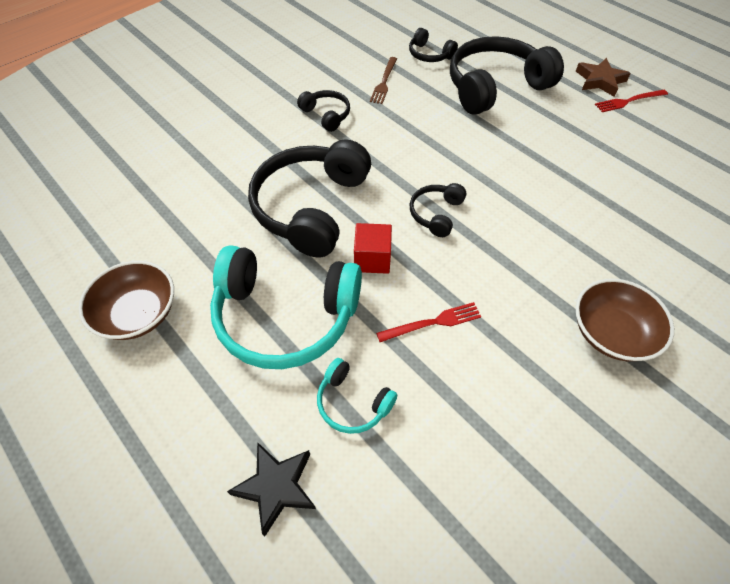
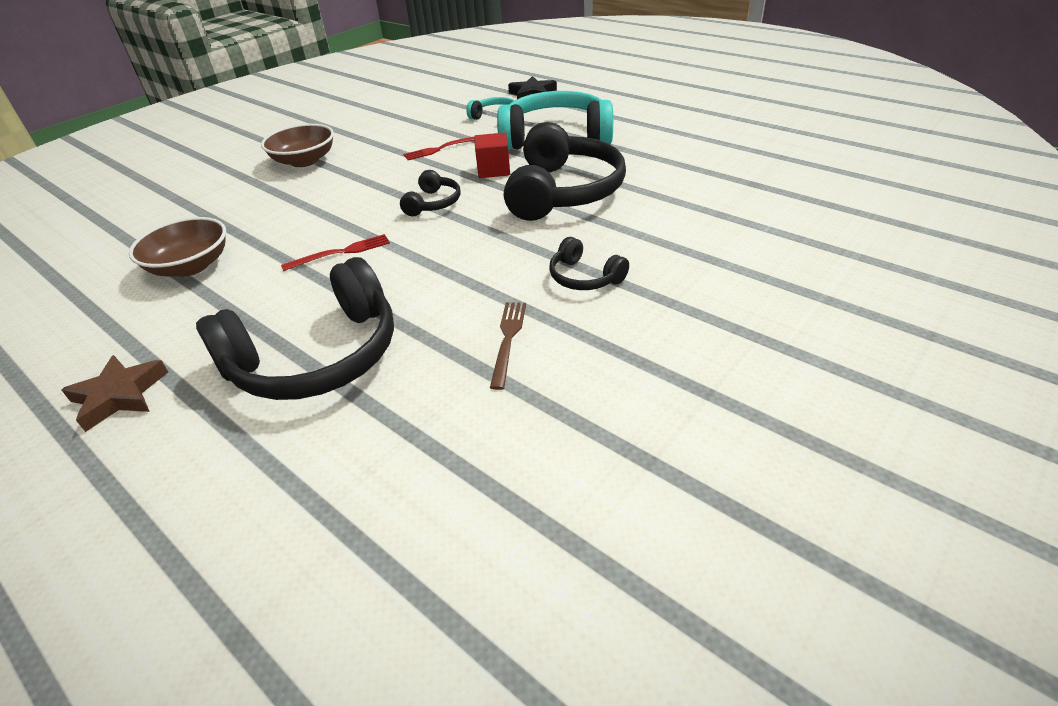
camera: 175 degrees right, 15 degrees down
brown bowl [78,261,174,340] -> brown bowl moved to [129,217,226,277]
black headphones [409,28,458,62] -> none
red fork [595,90,668,112] -> red fork moved to [281,234,390,271]

